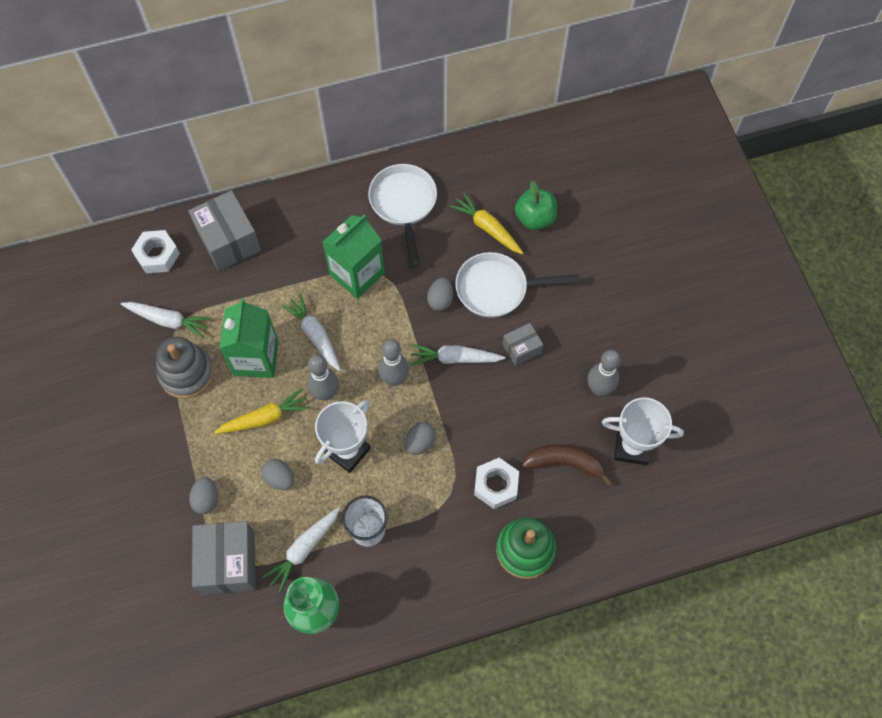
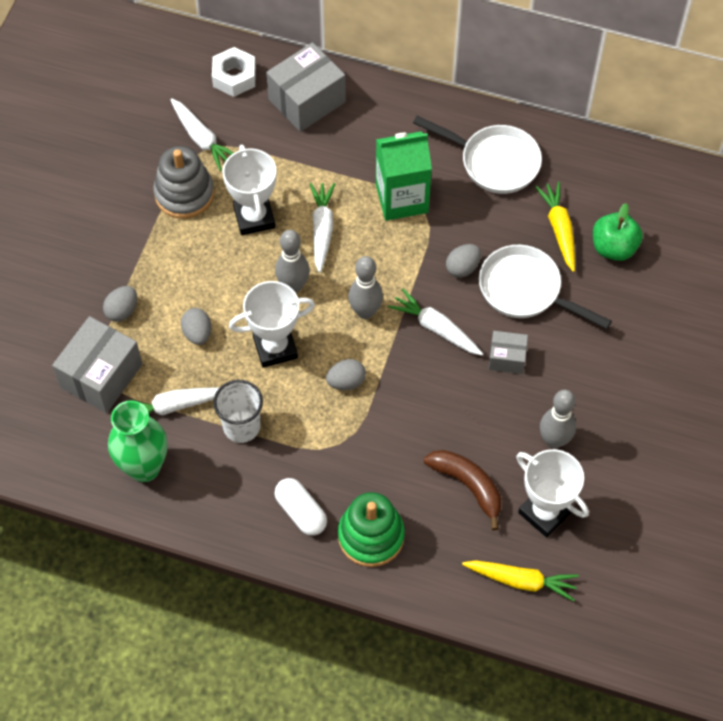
camera: 35 degrees right, 5 degrees down
grey box [188,190,261,271] -> grey box turned 45 degrees clockwise [266,42,346,132]
yellow carrot [214,388,310,434] -> yellow carrot moved to [462,560,579,602]
green carton [219,299,278,378] -> white trophy [222,145,276,235]
white pan [368,164,437,267] -> white pan turned 90 degrees clockwise [413,116,542,194]
white nut [474,458,519,509] -> none
none -> white capsule [274,478,327,536]

